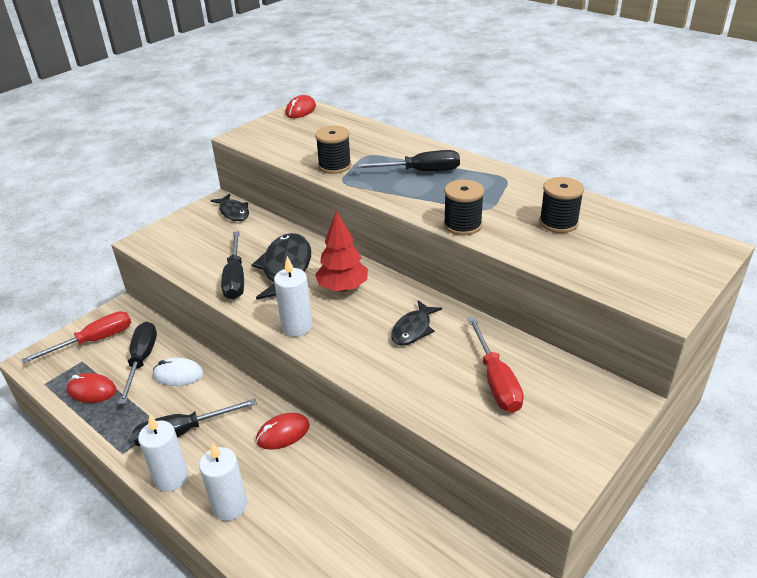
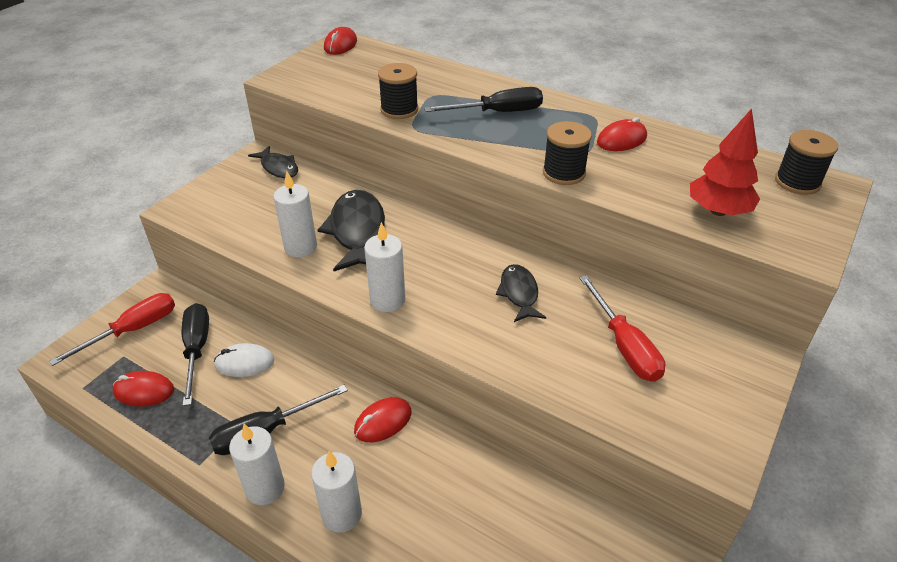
camera: 10 degrees left, 5 degrees up
black screwdriver [221,231,244,300] -> white candle [274,171,317,257]
red tree [315,211,368,292] -> red tree moved to [690,108,760,216]
black fish [391,300,442,346] -> black fish turned 150 degrees clockwise [496,264,546,322]
black spool [539,177,584,233] -> black spool moved to [775,130,838,195]
none -> red mouse [597,117,647,151]

